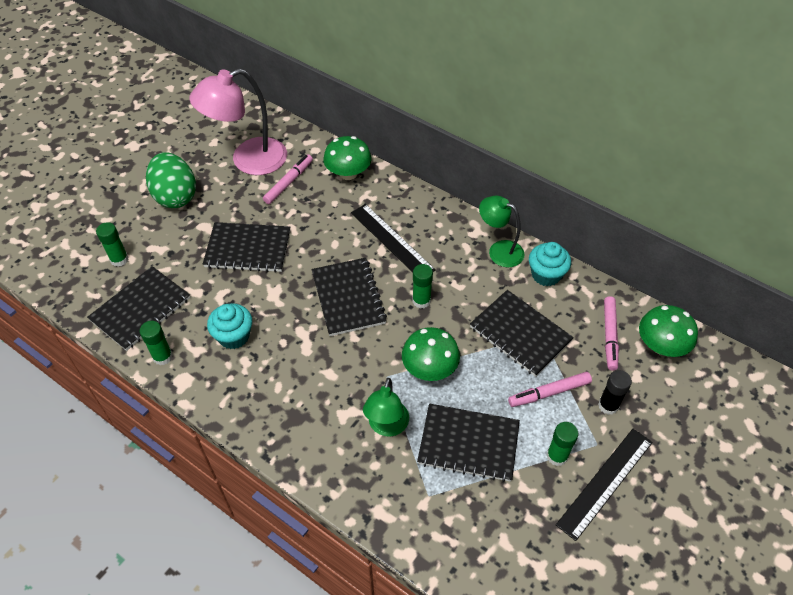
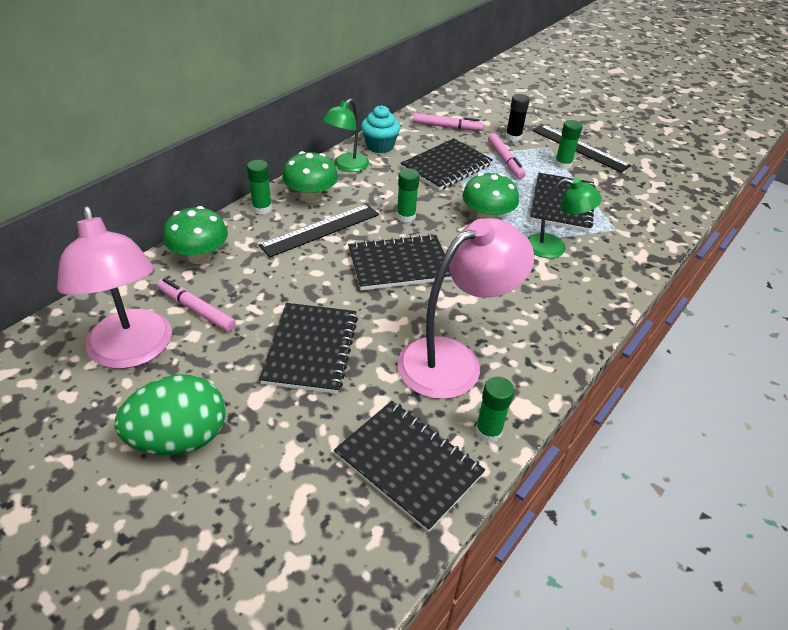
camera: 90 degrees left, 10 degrees down
green glue stick [96,222,129,267] -> green glue stick moved to [247,160,272,214]
turquoise cupcake [207,303,252,349] -> pink lamp [397,218,534,399]
green mushroom [639,305,698,357] -> green mushroom moved to [282,151,338,203]

